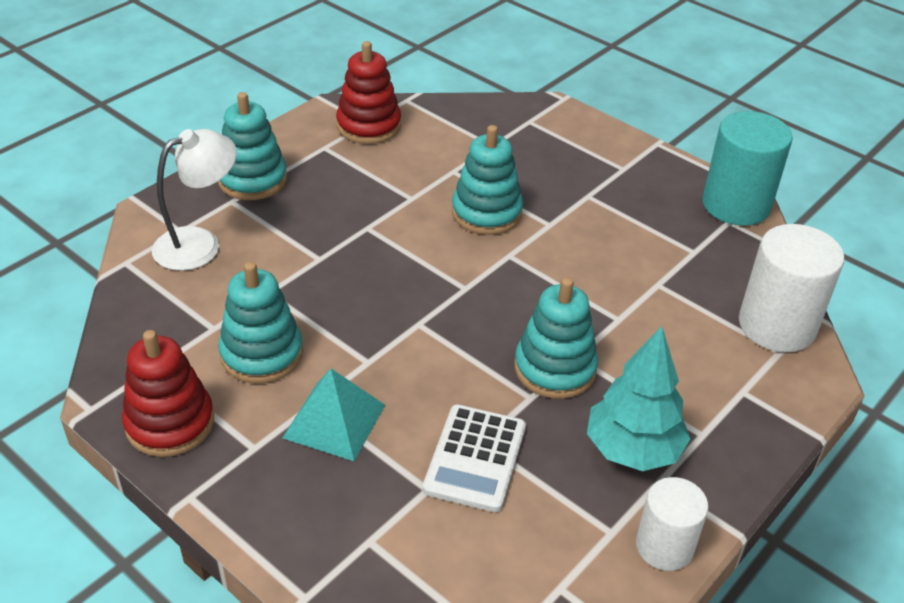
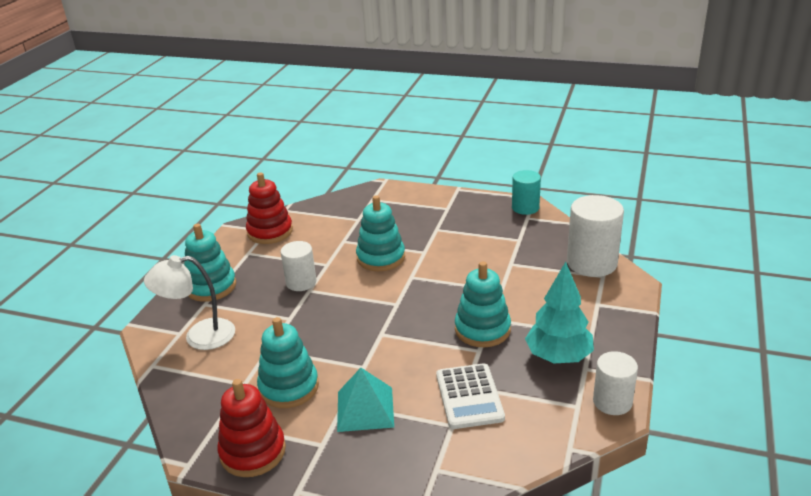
camera: 20 degrees left, 10 degrees down
white lamp [152,129,237,271] -> white lamp turned 135 degrees counterclockwise [144,255,235,350]
turquoise cylinder [702,111,793,226] -> turquoise cylinder [512,170,541,215], size x0.62
none -> white cylinder [281,241,317,291]

